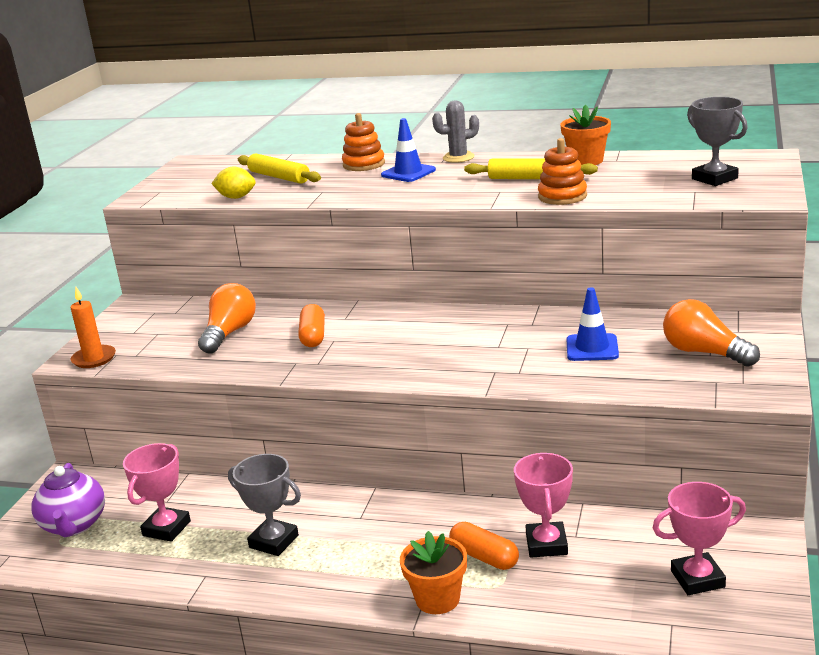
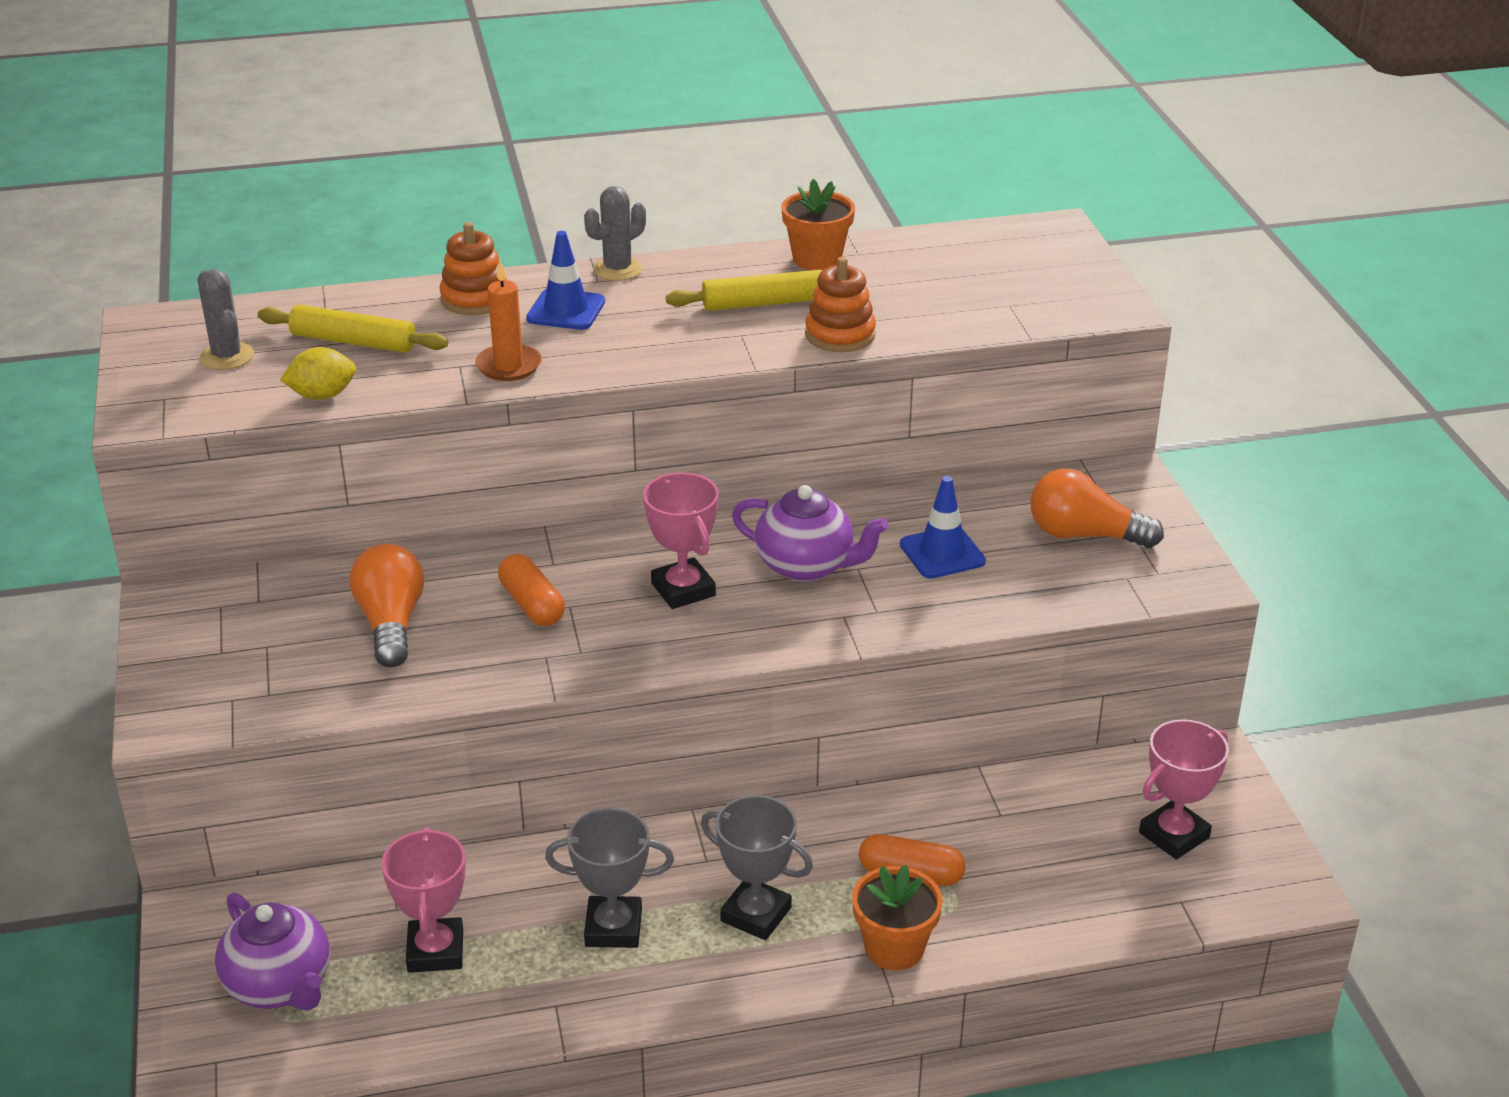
camera: 30 degrees left, 10 degrees up
orange candle [71,287,116,368] -> orange candle moved to [475,261,542,381]
pink trophy [514,453,573,558] -> pink trophy moved to [643,473,719,609]
grey trophy [687,97,748,186] -> grey trophy moved to [701,795,813,940]
none -> grey cactus [198,269,254,370]
none -> purple teapot [732,485,889,582]

